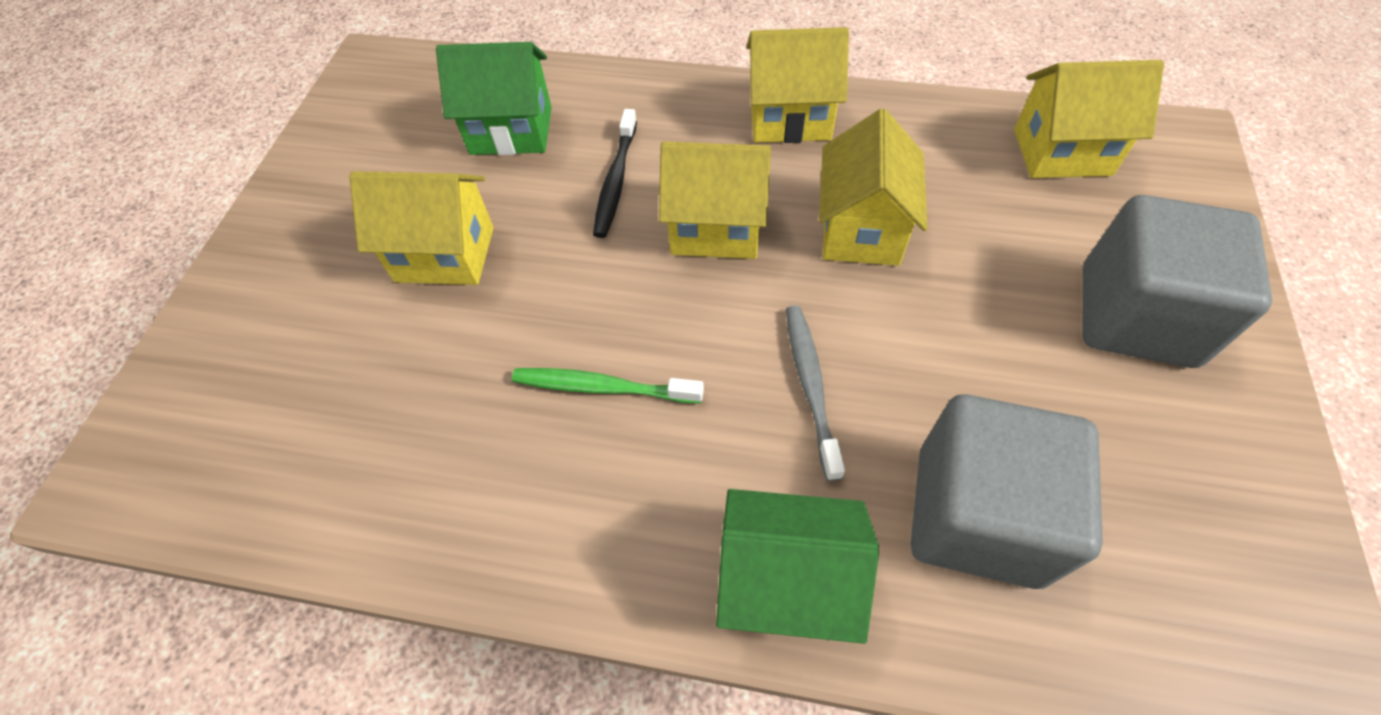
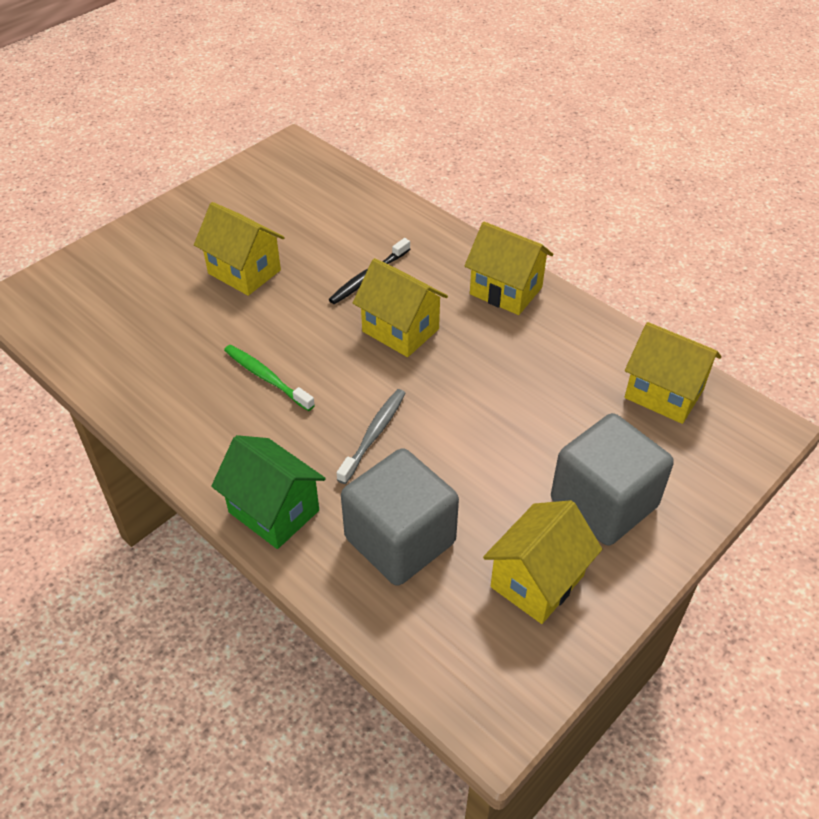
camera: 30 degrees right, 10 degrees down
green house [436,42,552,155] -> none
yellow house [819,109,928,266] -> yellow house moved to [483,500,602,624]

